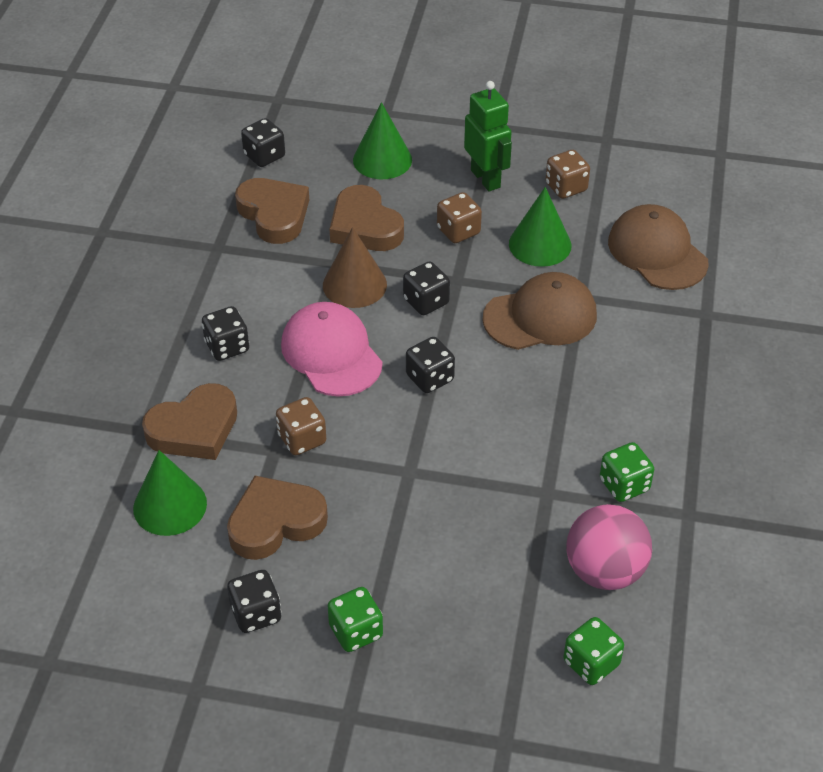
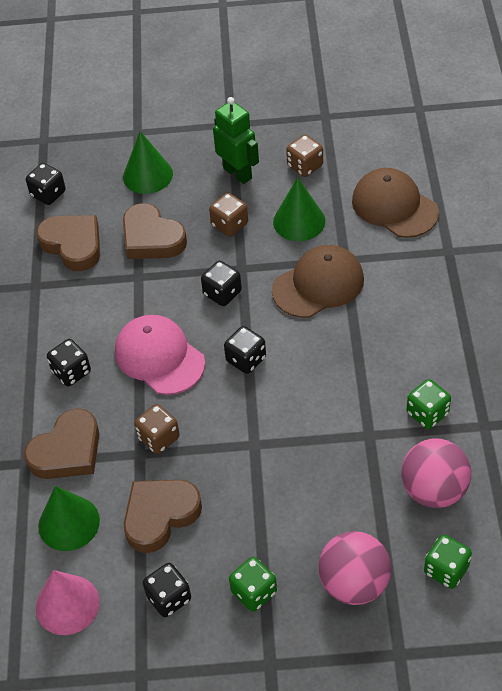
camera: 10 degrees left, 5 degrees up
brown cone [323,227,387,308] -> none
none -> pink cone [36,570,100,635]
none -> pink ball [318,531,391,605]

